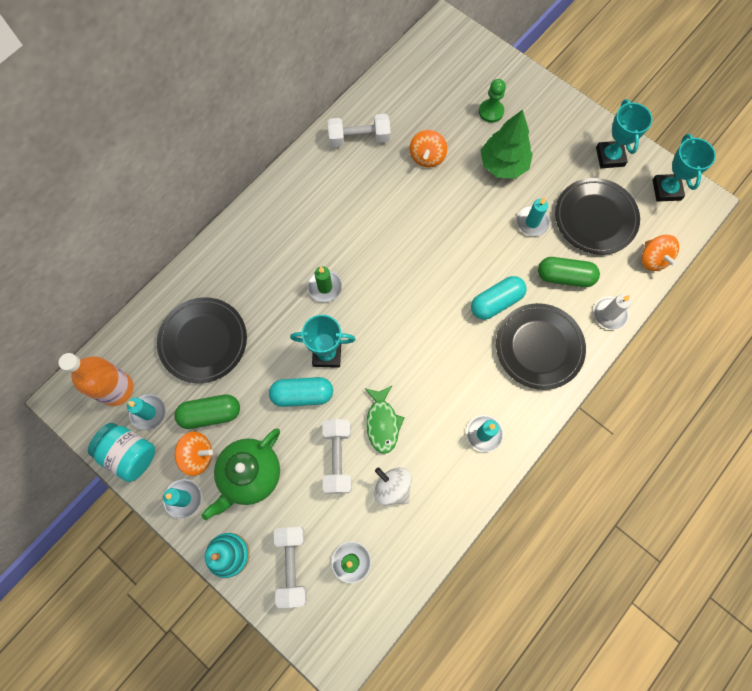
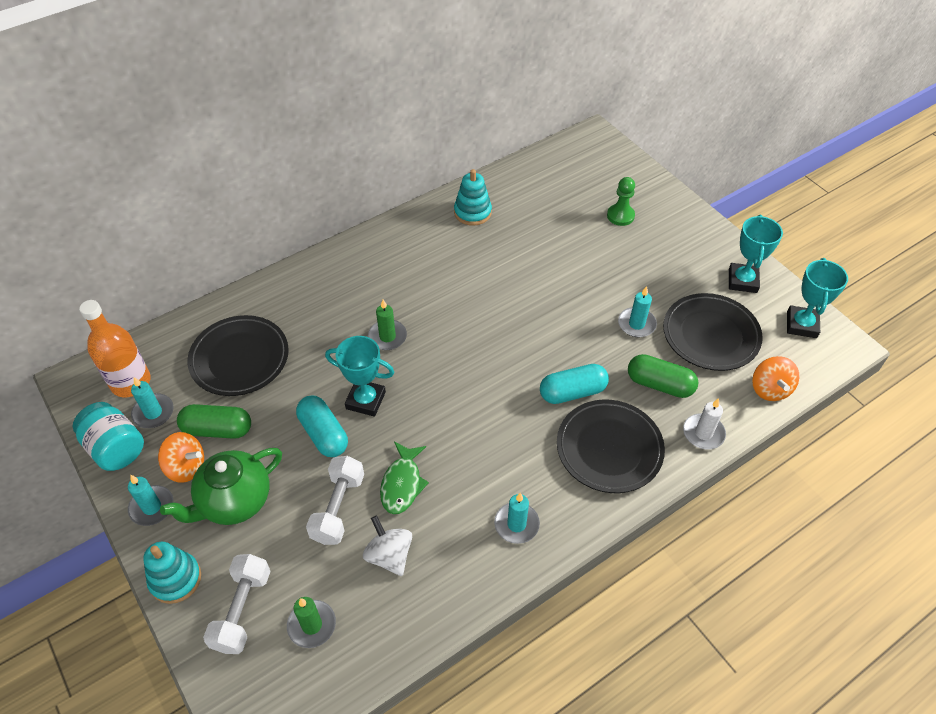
camera: 15 degrees right, 20 degrees down
turquoise capsule [269,377,333,407] -> turquoise capsule turned 45 degrees clockwise [296,396,348,457]
white dumbbell [328,114,391,147] -> turquoise stacking toy [454,169,492,226]
orange spinning top [410,130,447,168] -> none
green tree [481,110,533,179] -> none

